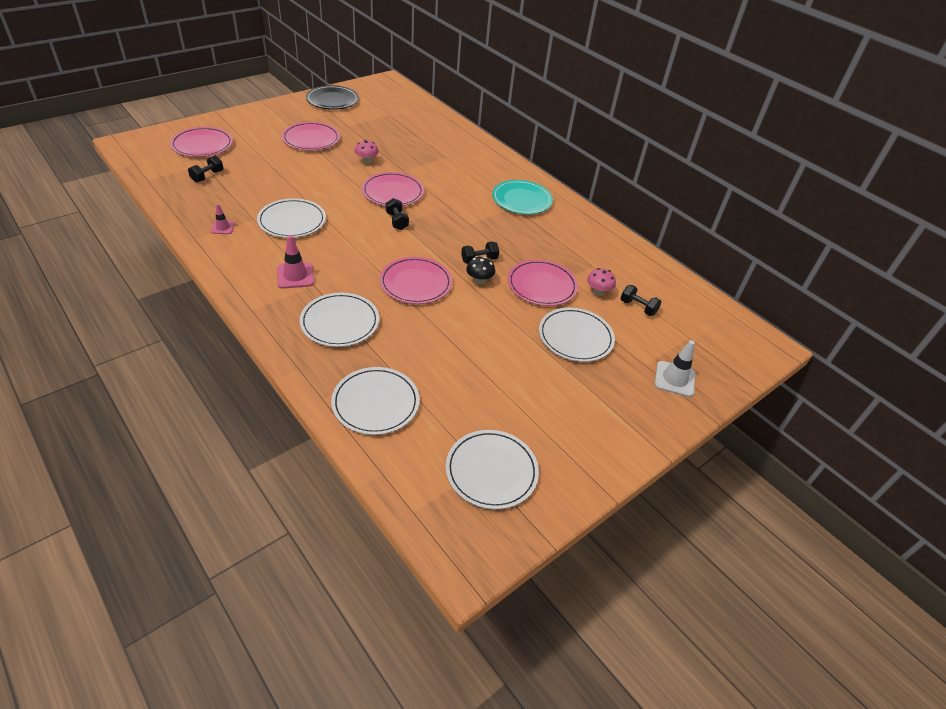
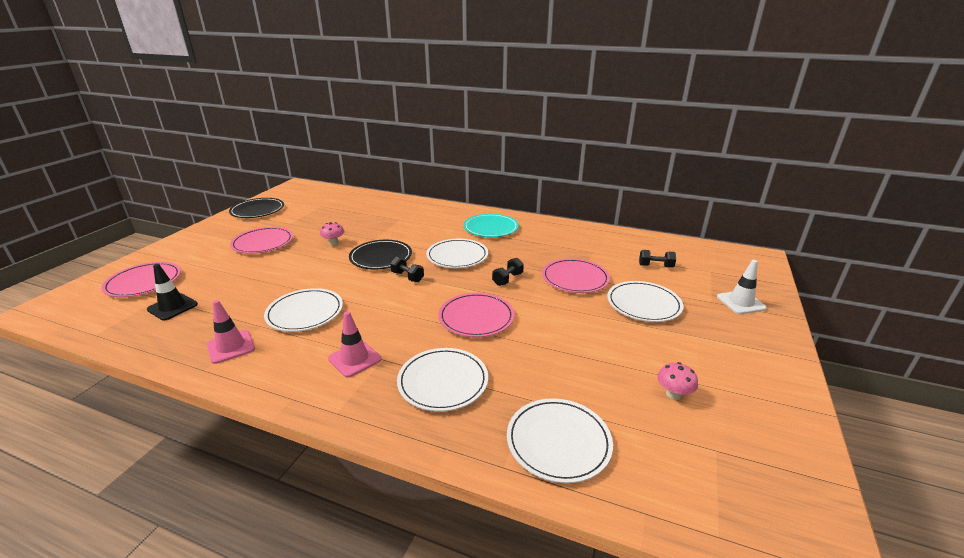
camera: 25 degrees left, 15 degrees down
black dumbbell [188,155,223,183] -> black traffic cone [147,264,198,320]
pink traffic cone [211,204,235,234] -> pink traffic cone [207,300,255,364], size x1.65
pink plate [362,172,424,206] -> black plate [349,240,412,269]
white plate [446,430,539,510] -> white plate moved to [426,239,488,268]
black mushroom [466,257,495,285] -> none
pink mushroom [587,268,616,296] -> pink mushroom moved to [657,362,698,400]

